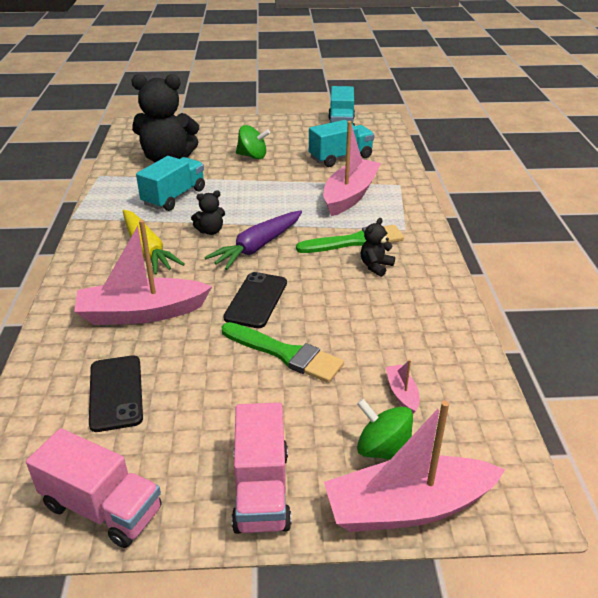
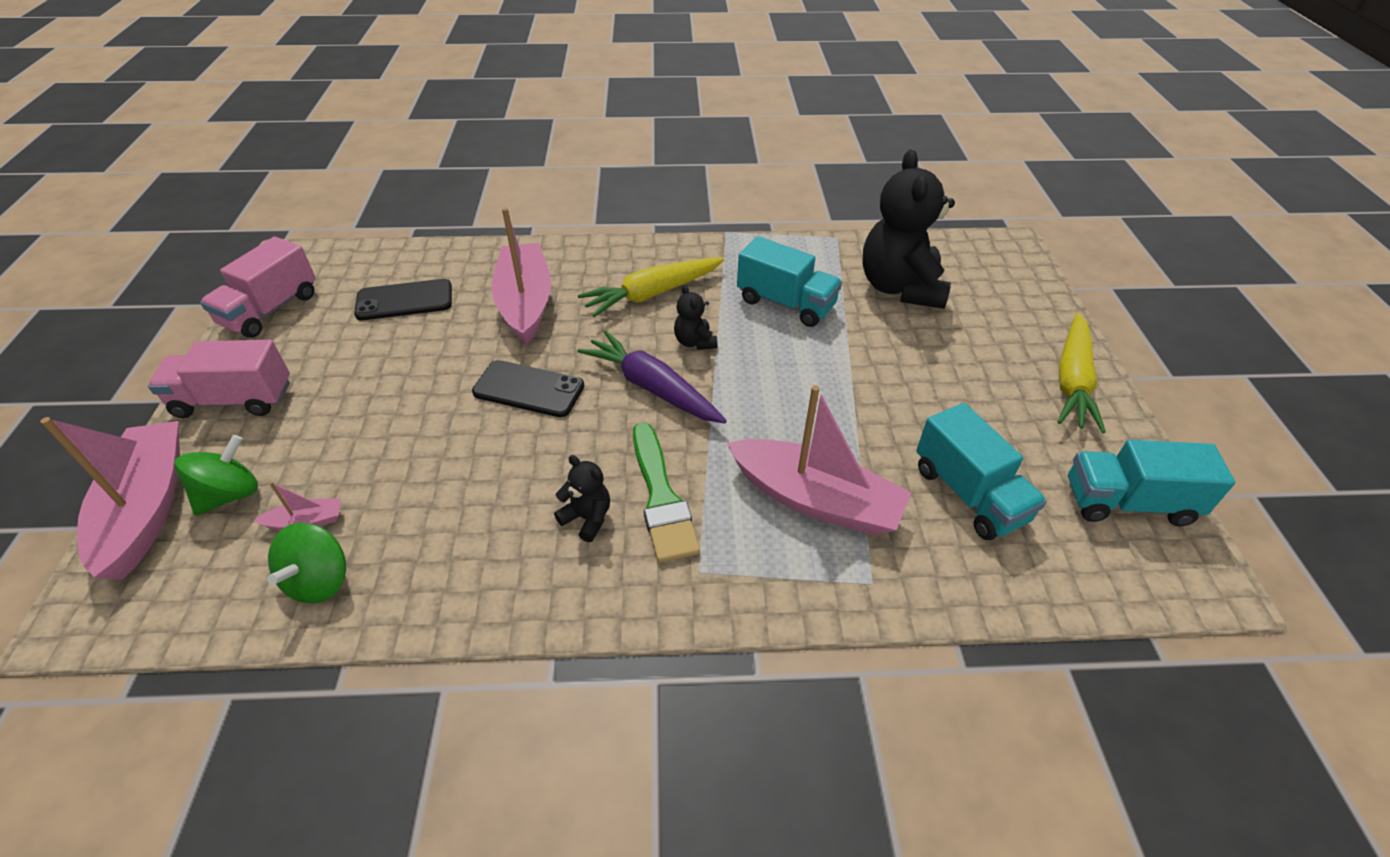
camera: 90 degrees right, 10 degrees up
green brush [222,322,344,383] -> none
green spinning top [236,125,270,159] -> green spinning top moved to [267,522,346,604]
none -> yellow carrot [1058,313,1106,433]

